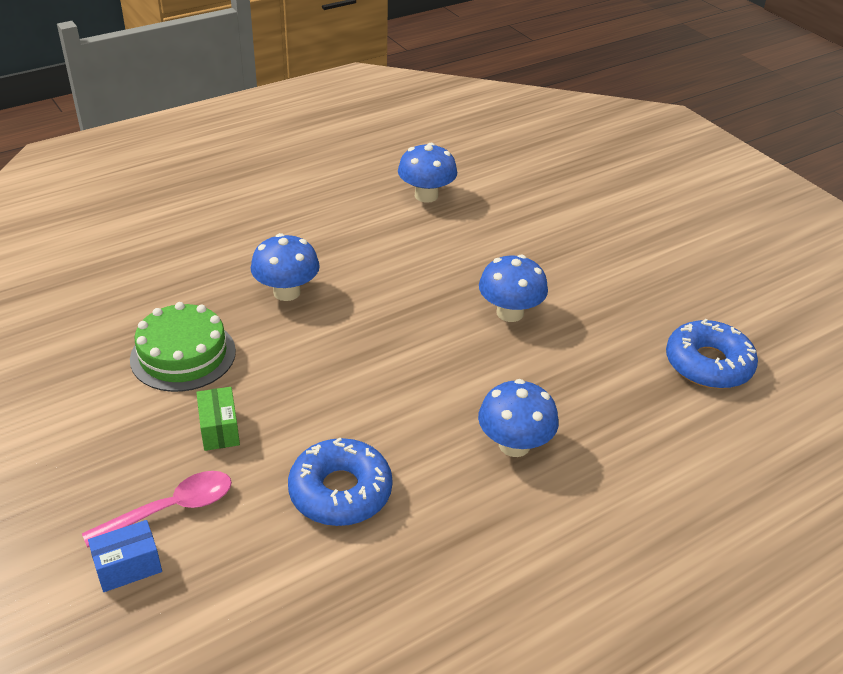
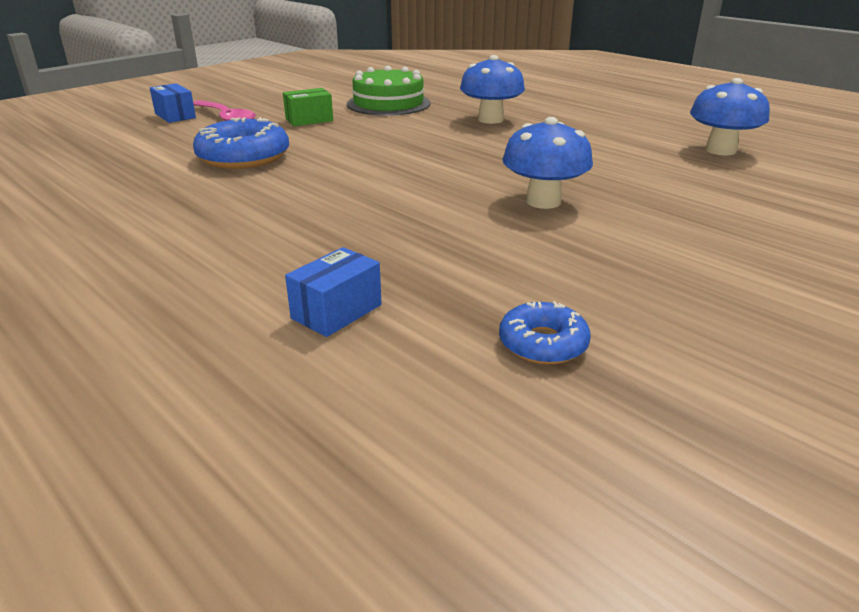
camera: 80 degrees right, 10 degrees down
blue mushroom [478,379,559,457] -> none
blue donut [666,319,758,389] -> blue donut [499,301,591,364], size x0.57
none -> blue box [285,247,382,337]

